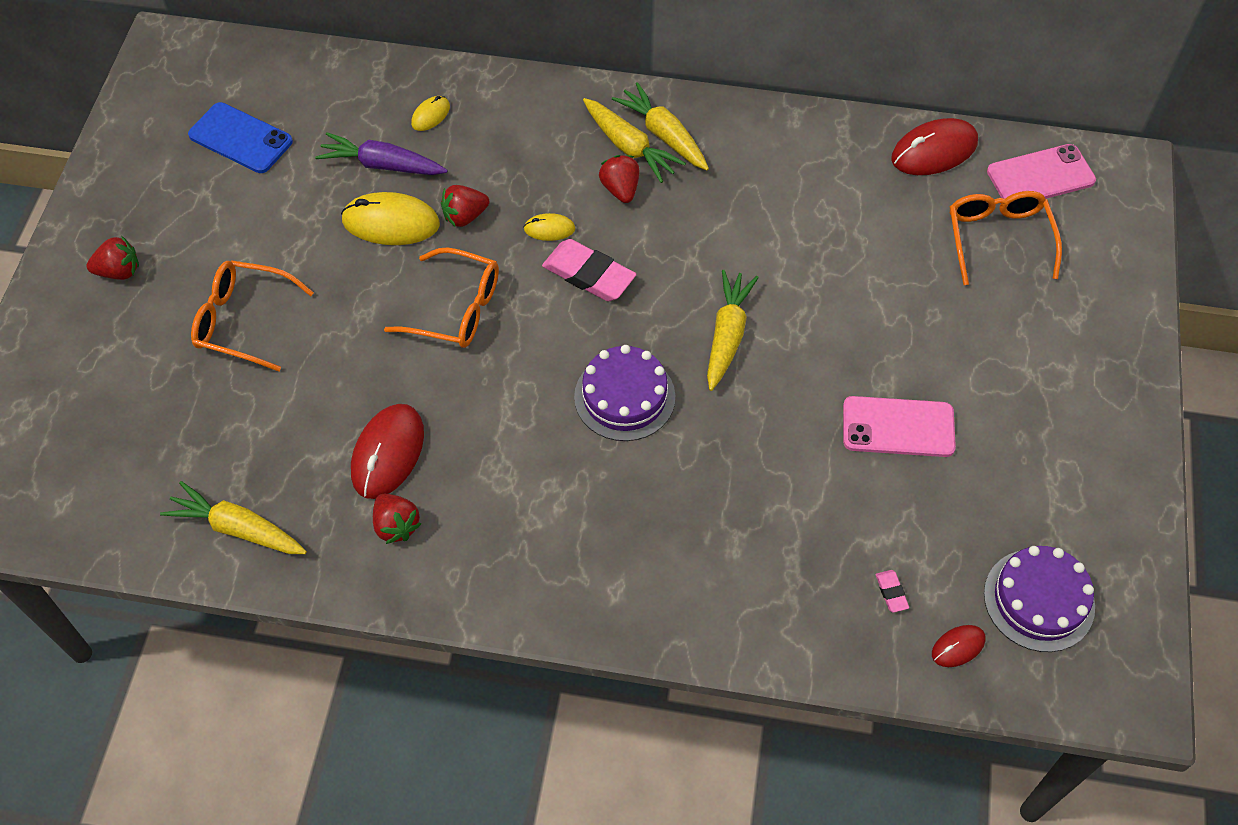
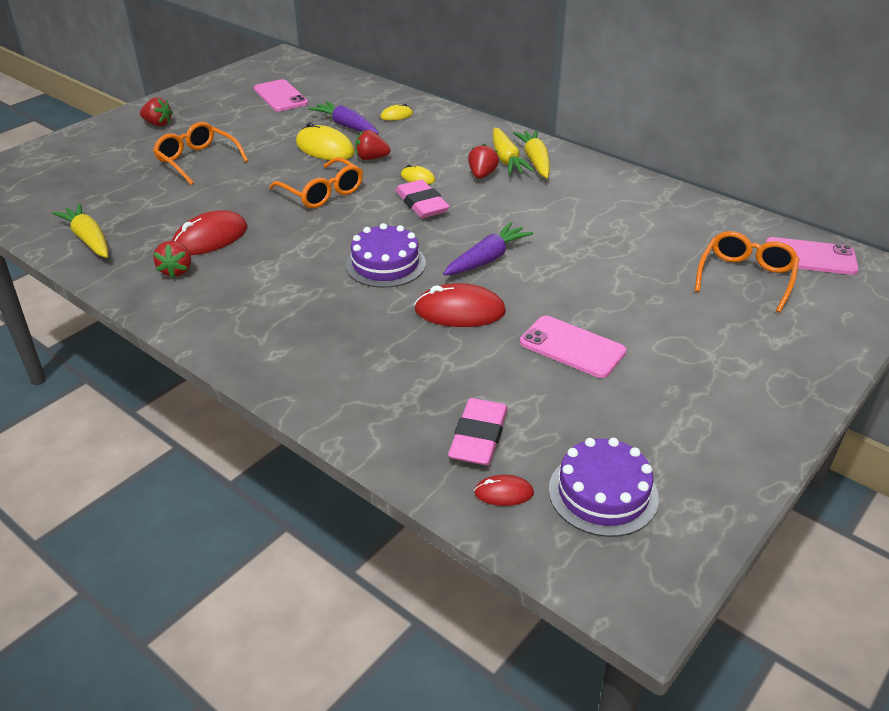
camera: 30 degrees right, 20 degrees down
blue phone [188,102,293,173] -> pink phone [254,79,308,111]
yellow carrot [707,270,759,391] -> purple carrot [443,222,534,275]
pink eraser [875,570,909,613] -> pink eraser [448,398,508,465], size x2.25
red mouse [891,118,978,175] -> red mouse moved to [414,283,506,327]

